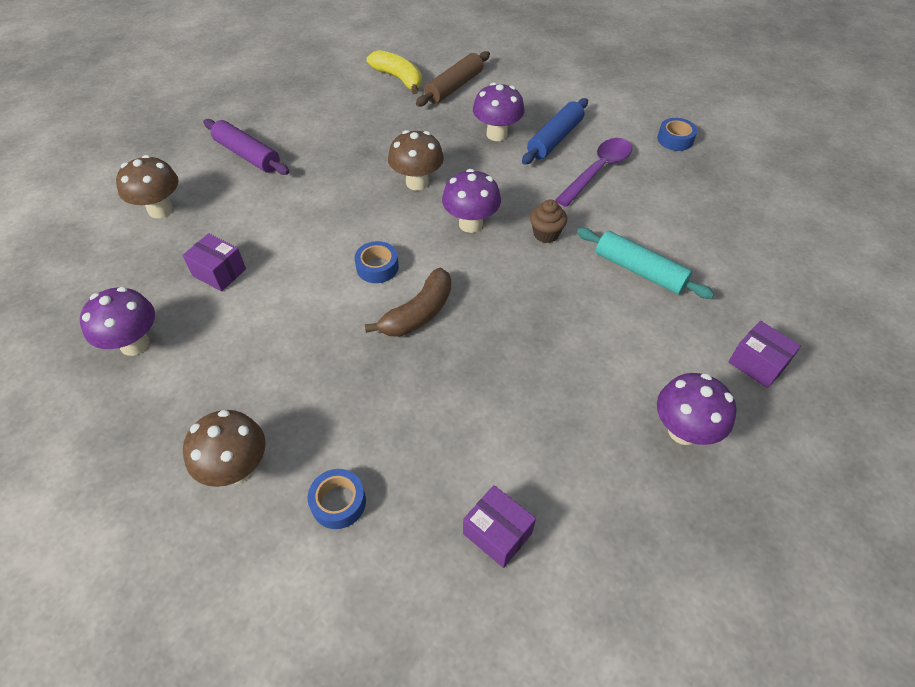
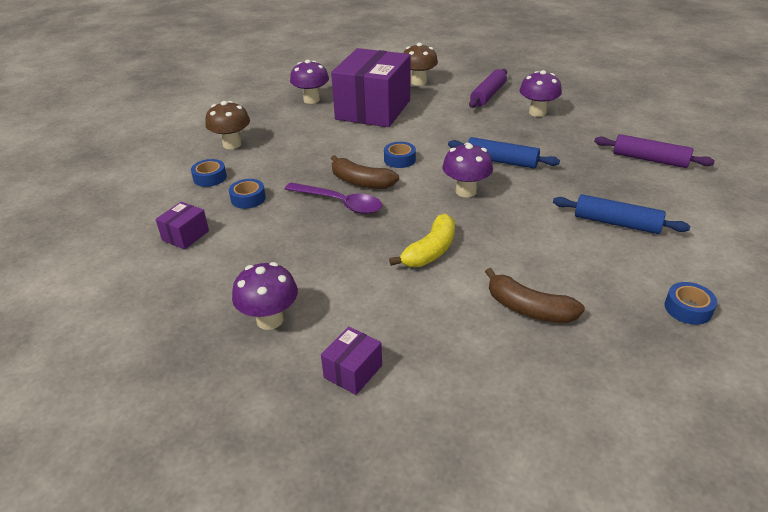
camera: 80 degrees right, 15 degrees down
purple box [182,233,246,291] -> purple box [331,48,410,127], size x2.47
yellow banana [367,50,422,94] -> yellow banana moved to [389,214,455,267]
brown mushroom [388,130,444,191] -> blue rolling pin [448,137,560,169]
brown rolling pin [416,51,490,106] -> purple rolling pin [594,134,715,168]
purple mushroom [473,82,524,141] -> purple mushroom moved to [519,70,562,117]
brown cupcake [530,199,567,243] -> none
purple spoon [555,138,632,207] -> purple spoon moved to [285,182,382,214]
turquoise rolling pin [577,228,714,299] -> none
none -> blue tape [229,179,266,209]
none -> brown banana [485,268,585,323]

